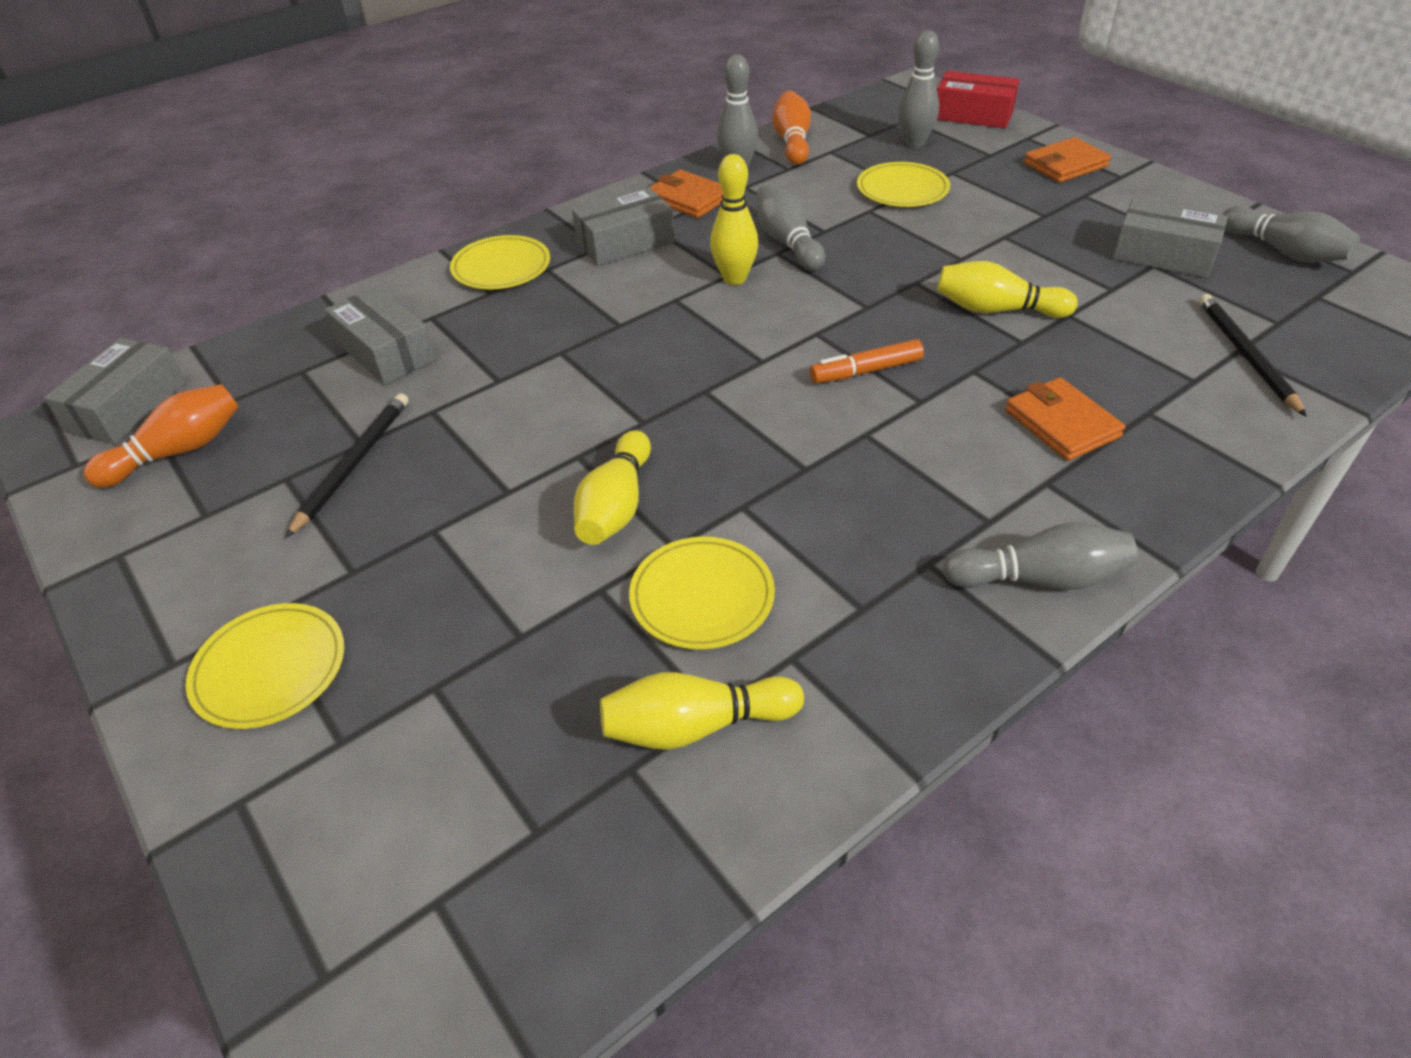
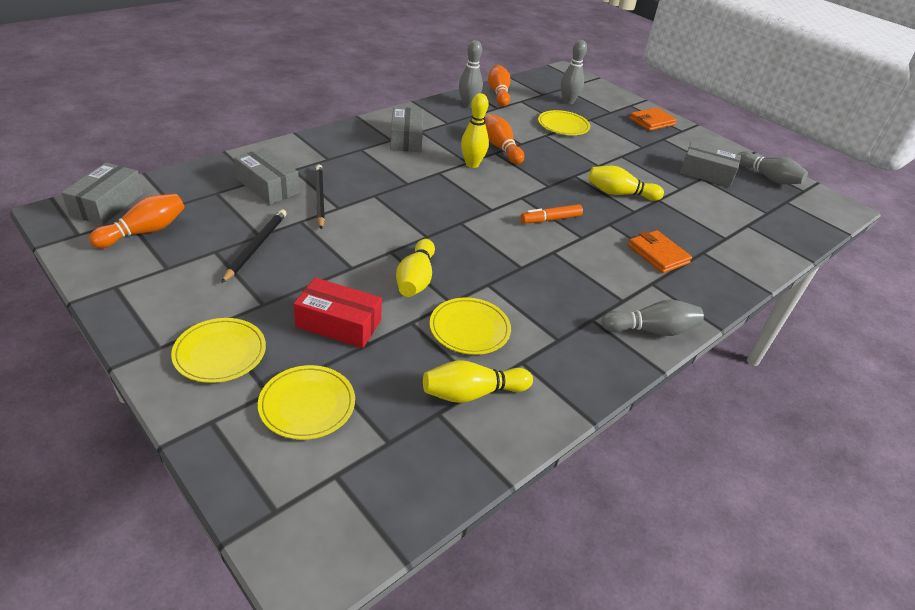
camera: 10 degrees left, 5 degrees down
yellow plate [450,235,550,289] -> yellow plate moved to [258,365,355,440]
grey box [572,187,675,266] -> grey box turned 60 degrees counterclockwise [390,107,423,152]
orange wallet [650,169,723,218] -> none
grey bowling pin [756,184,825,271] -> orange bowling pin [484,114,524,164]
red box [937,71,1019,128] -> red box moved to [293,278,382,348]
black pencil [1199,294,1307,417] -> black pencil moved to [315,164,325,230]

